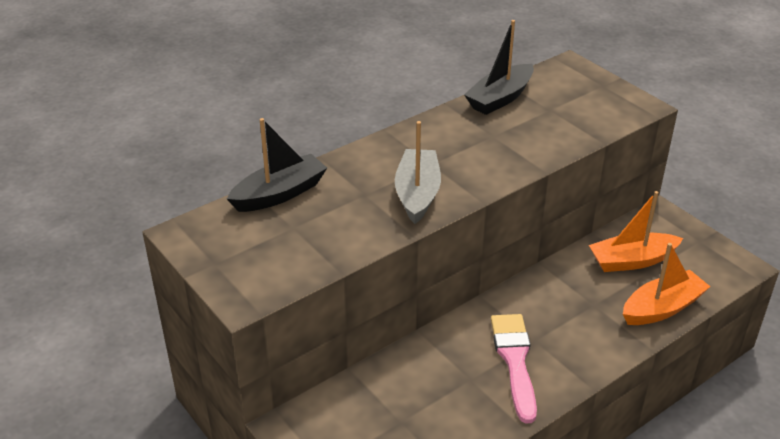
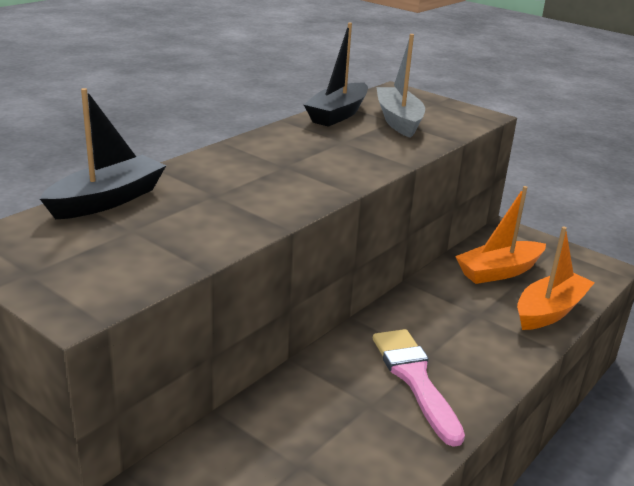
camera: 15 degrees left, 10 degrees down
grey boat [395,121,441,224] -> grey boat moved to [376,34,425,138]

